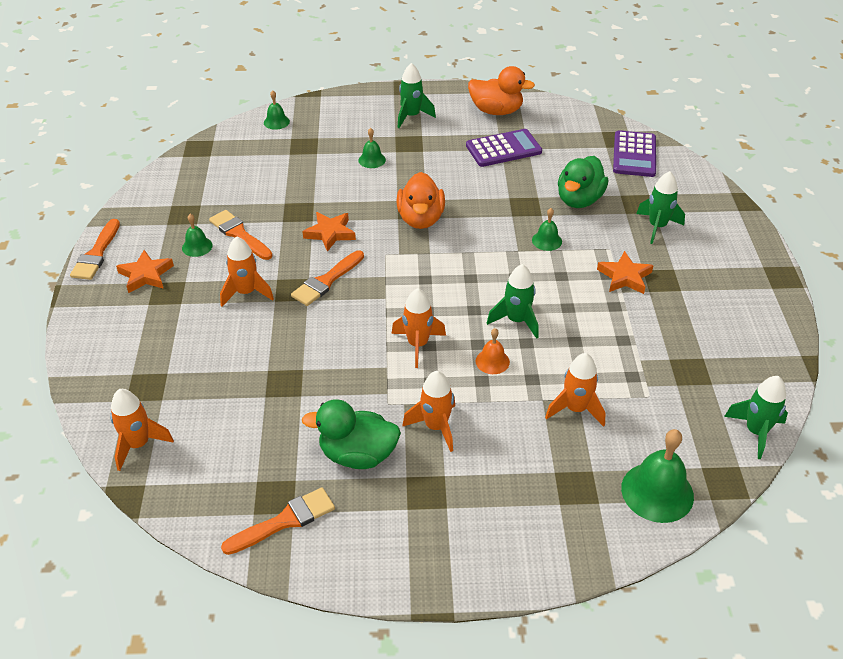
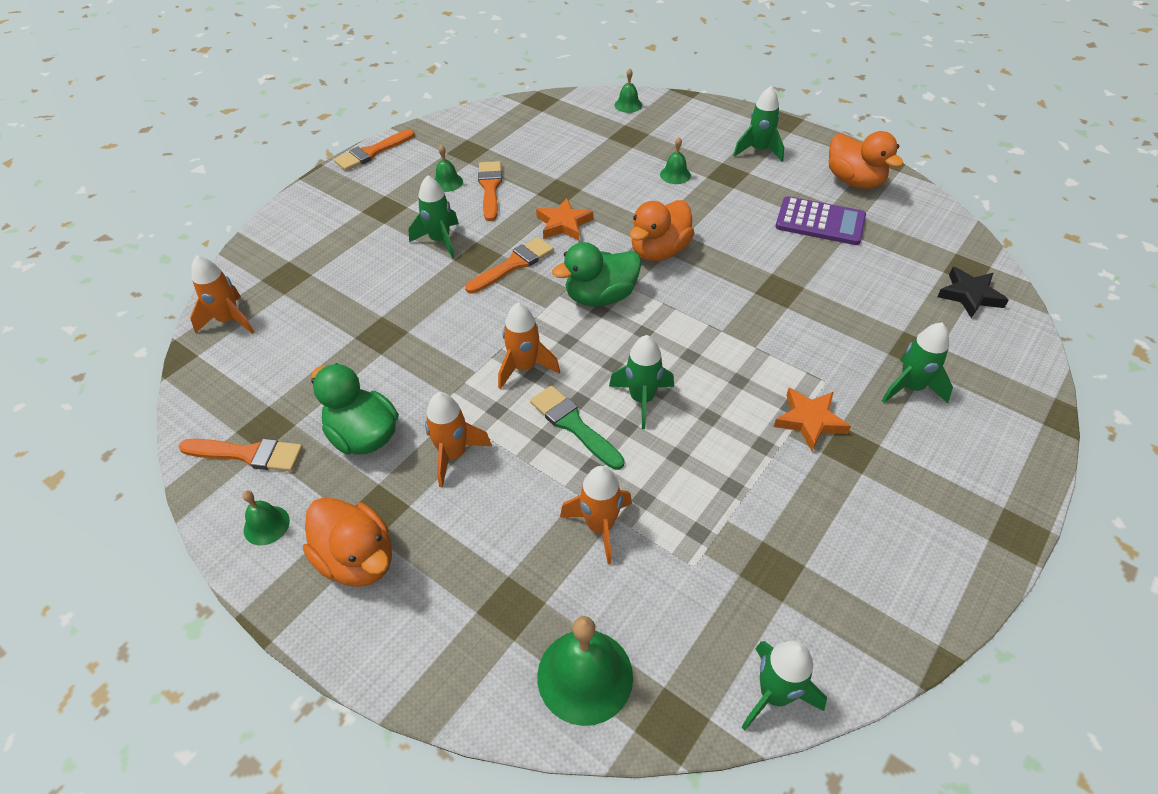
camera: 40 degrees right, 5 degrees up
orange star [116,250,174,293] -> none
orange rocket [220,236,274,306] -> green rocket [408,175,459,258]
orange brush [291,250,364,306] -> orange brush turned 150 degrees clockwise [465,237,554,294]
orange bell [476,328,510,374] -> green brush [530,386,625,470]
green bell [532,208,562,251] -> green bell moved to [243,491,290,545]
green duck [558,156,608,208] -> green duck moved to [552,242,641,307]
purple calculator [613,130,656,177] -> black star [937,267,1009,318]
none -> orange duck [303,497,392,587]

